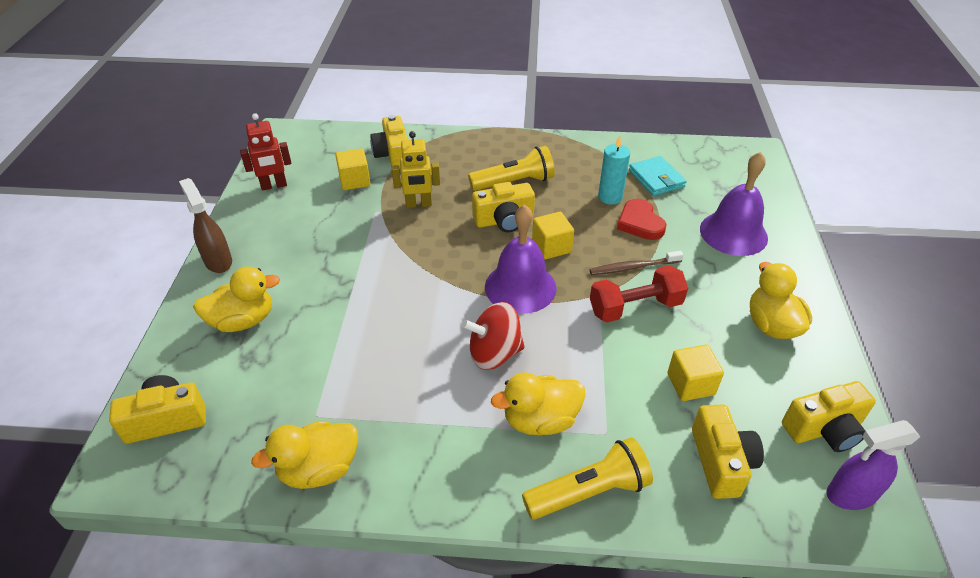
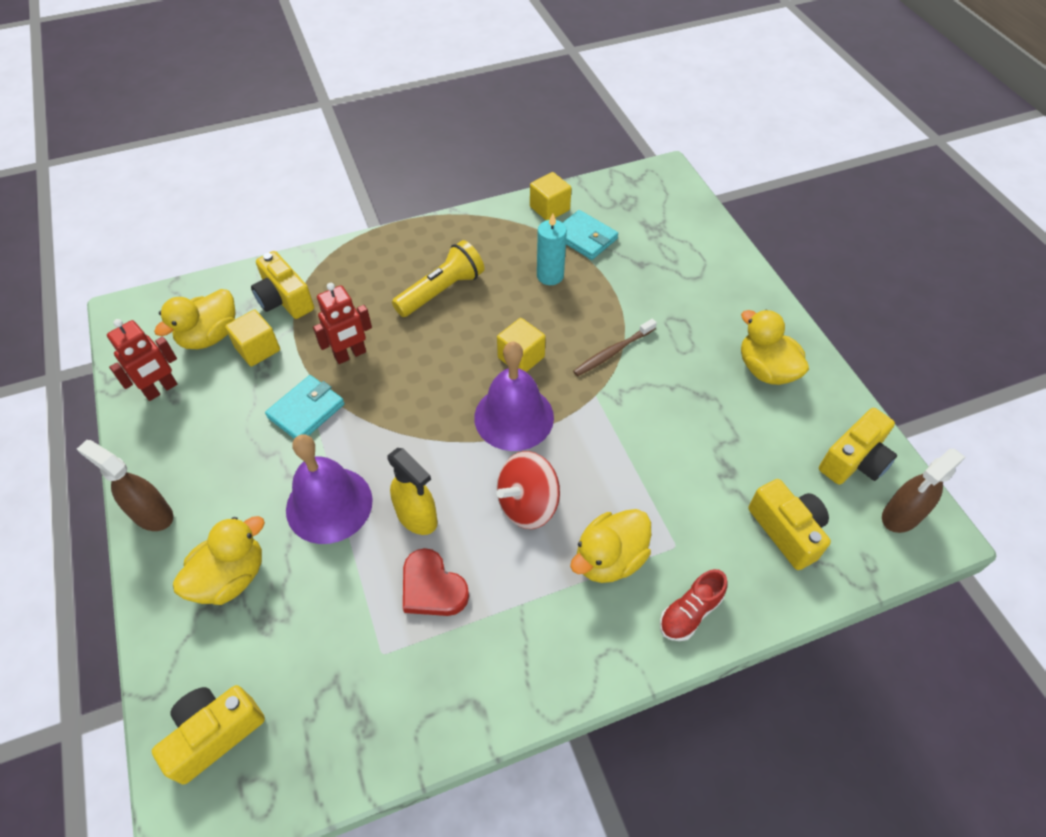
camera: 25 degrees left, 10 degrees up
yellow duck [251,421,358,489] -> yellow duck moved to [154,289,236,349]
yellow robot [392,131,440,208] -> red robot [313,283,372,364]
yellow camera [472,182,535,233] -> none
yellow flashlight [522,437,653,520] -> red shoe [660,569,728,641]
red dumbbell [590,265,688,322] -> none
red heart [617,199,667,240] -> red heart moved to [403,548,469,616]
yellow cube [667,345,724,401] -> yellow cube moved to [530,172,572,220]
purple bell [700,152,768,256] -> purple bell moved to [286,434,373,544]
purple spray bottle [826,420,920,510] -> brown spray bottle [882,449,966,533]
none -> turquoise wallet [265,375,345,439]
none -> yellow spray bottle [387,448,438,535]

